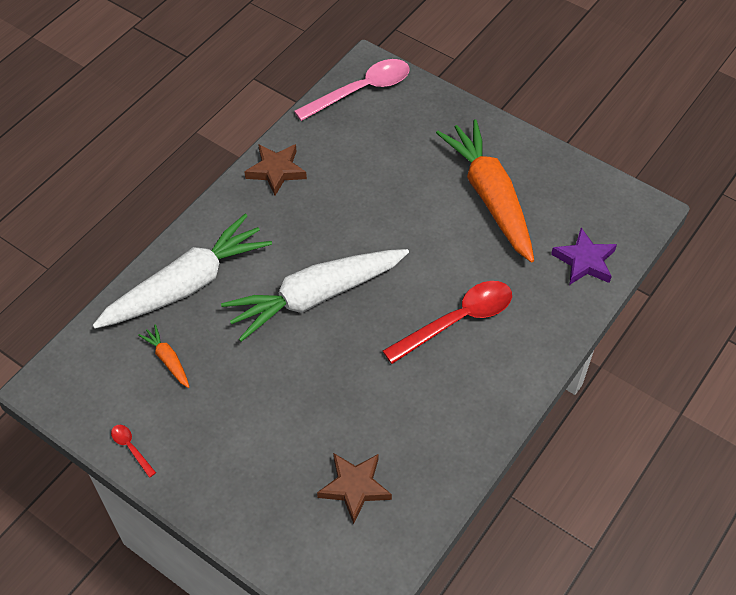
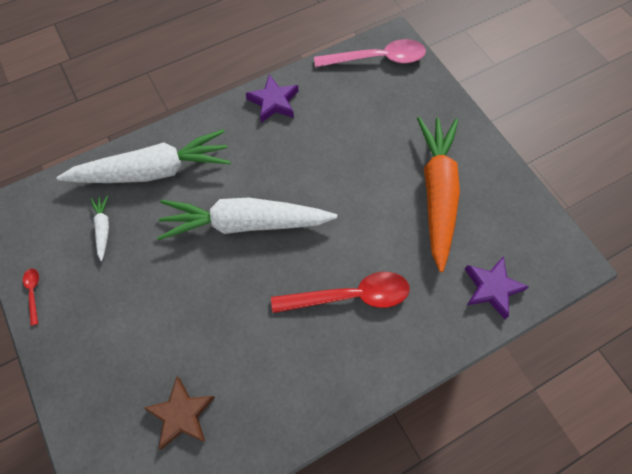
camera: 25 degrees right, 10 degrees up
orange carrot [138,325,189,388] -> white carrot [90,195,109,261]
brown star [244,144,307,196] -> purple star [246,75,299,123]

